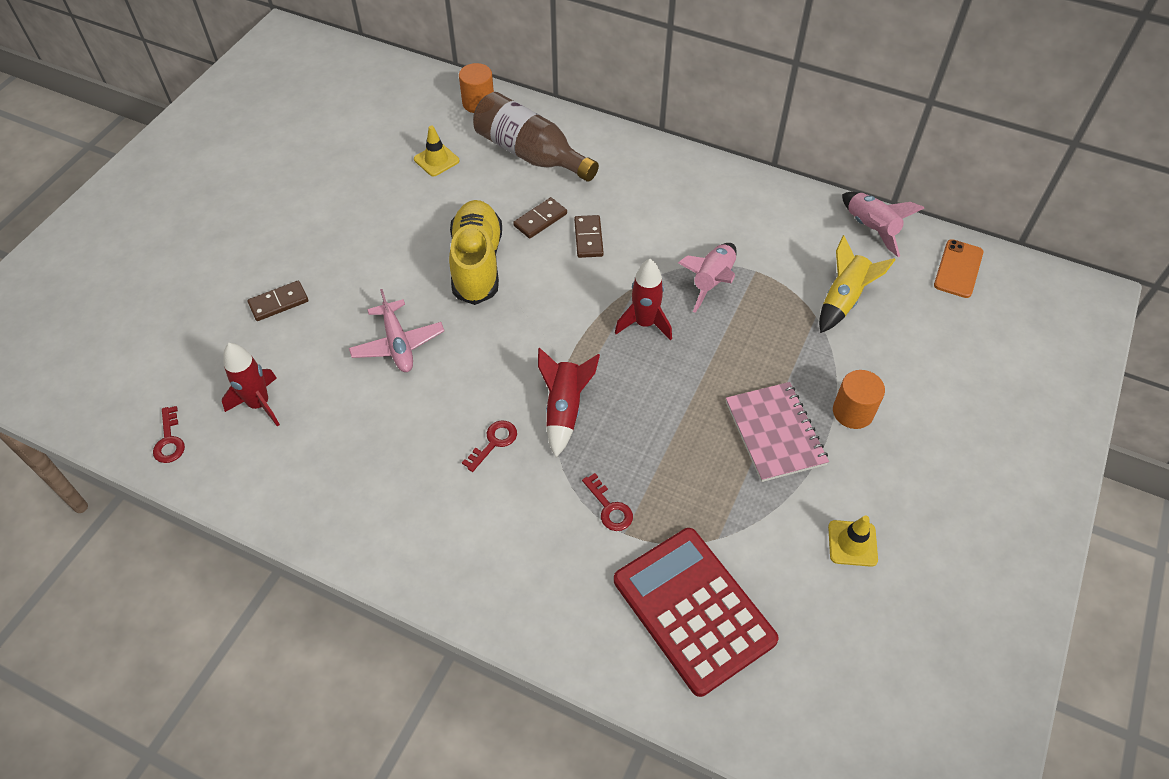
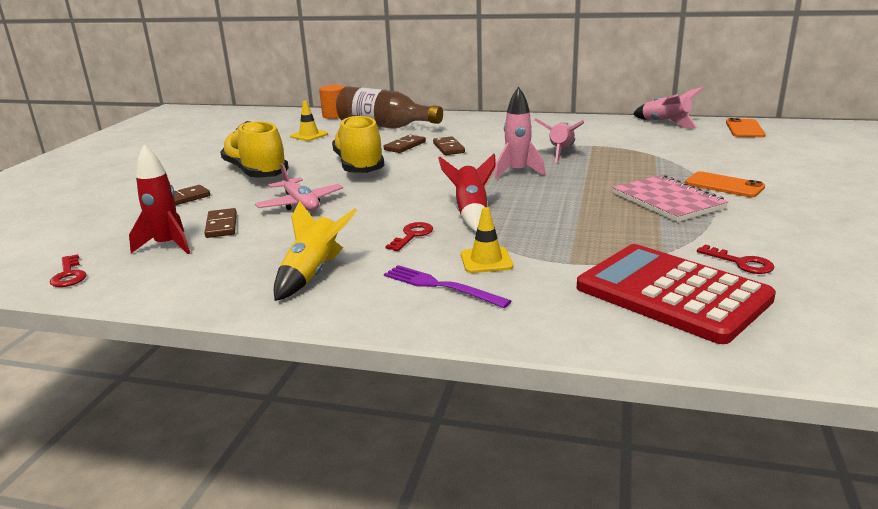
camera: 10 degrees left, 30 degrees down
red key [582,473,633,531] -> red key moved to [697,244,774,274]
red rocket [615,259,672,341] -> pink rocket [494,87,545,179]
yellow rocket [819,235,896,333] -> yellow rocket moved to [274,201,357,301]
yellow traffic cone [828,515,878,567] -> yellow traffic cone moved to [461,207,513,273]
orange cylinder [833,370,885,429] -> orange phone [685,171,765,197]
none -> brown domino [204,208,237,238]
none -> yellow shoe [220,121,289,178]
none -> purple fork [384,265,511,308]

